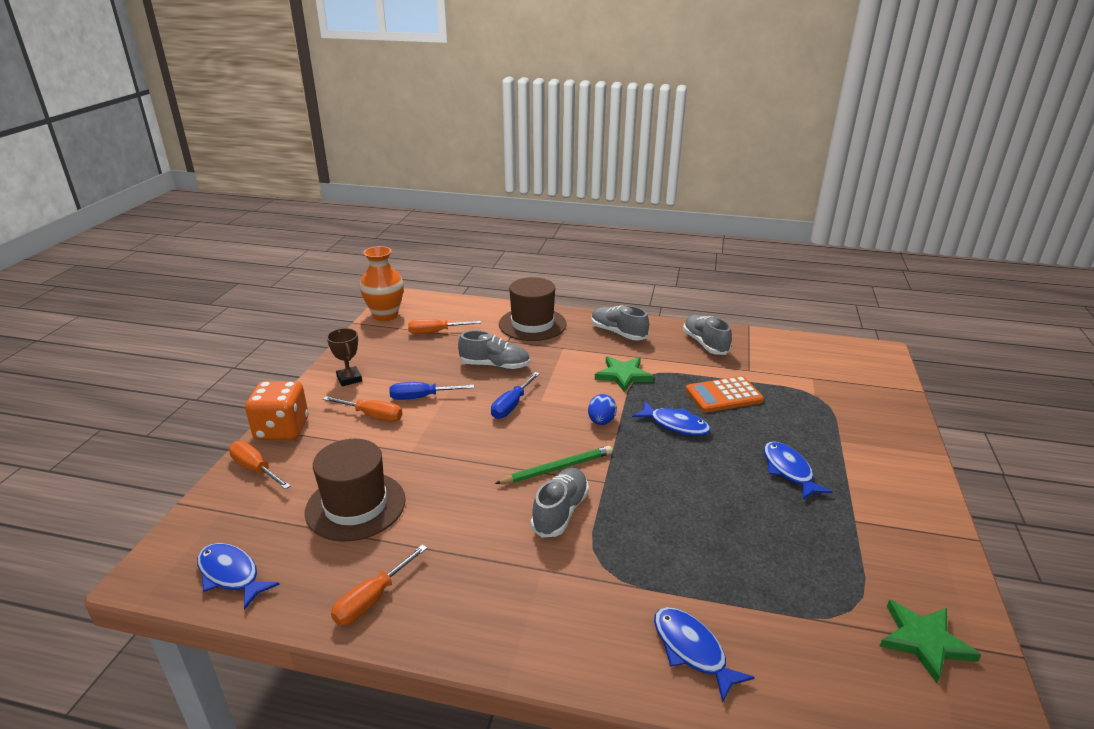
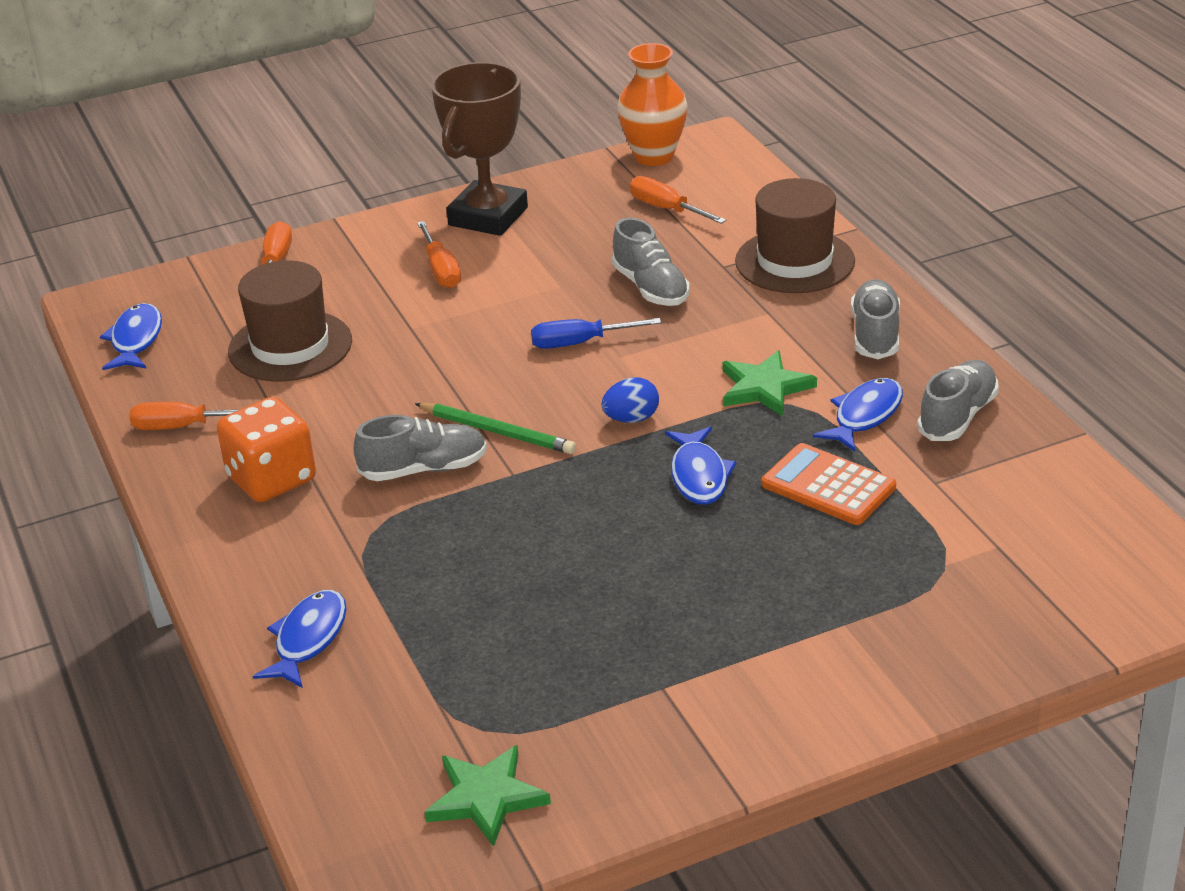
camera: 55 degrees right, 5 degrees up
orange dice [245,381,308,440] -> orange dice moved to [217,397,316,502]
brown trophy [327,328,362,386] -> brown trophy [431,62,528,236], size x2.00
blue screwdriver [390,382,474,400] -> none
blue fish [764,442,833,500] -> blue fish moved to [813,378,903,452]

